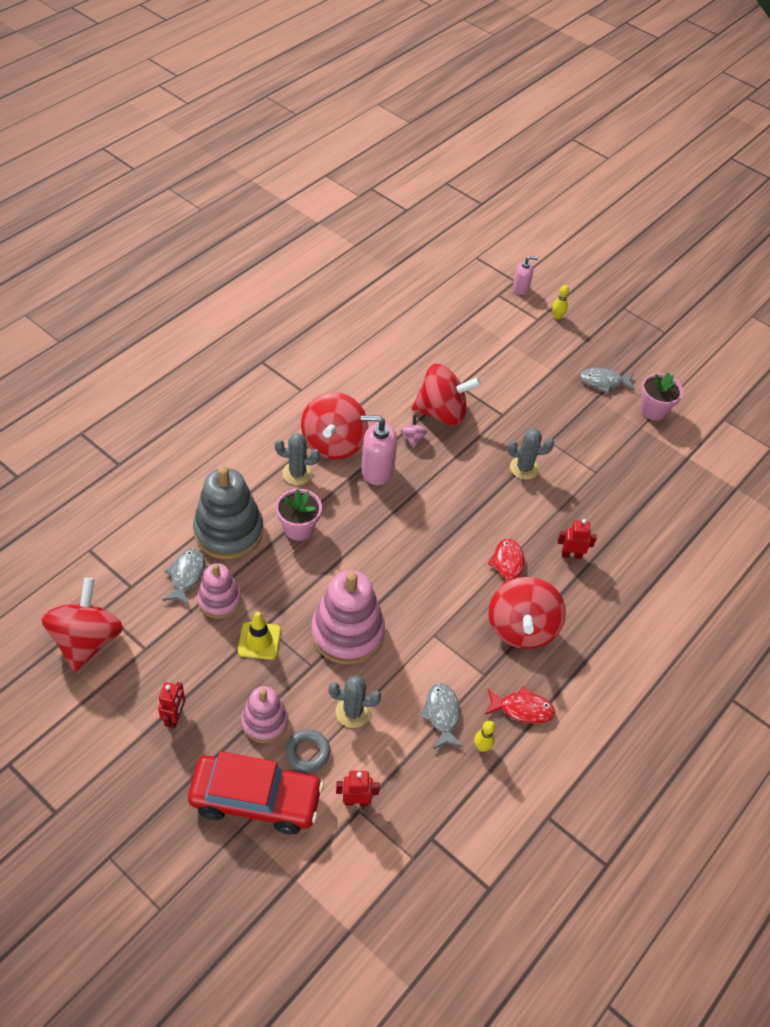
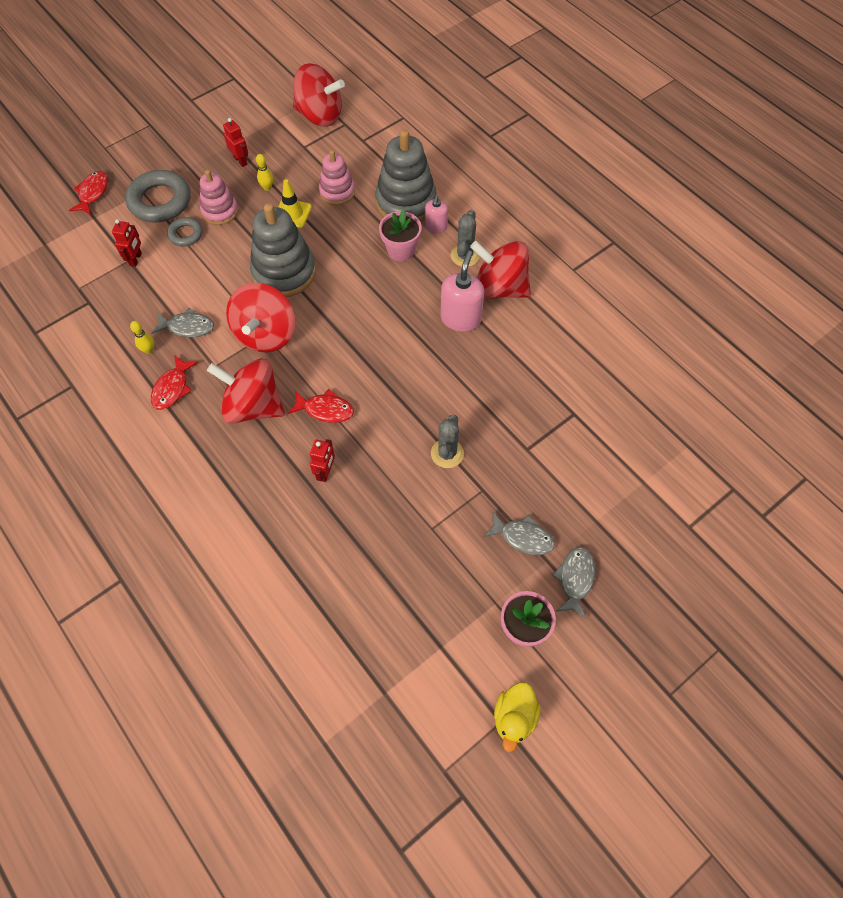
camera: 105 degrees right, 10 degrees up
red robot [158,682,186,728] -> red robot turned 150 degrees counterclockwise [223,118,248,167]
grey fish [162,549,205,606] -> grey fish moved to [483,512,555,555]
red car [188,751,324,834] -> grey ring [125,170,191,222]
pink stacking toy [311,571,385,664] -> grey stacking toy [250,203,316,297]
grey cactus [328,675,381,728] -> none
pink spinning top [400,415,428,448] -> none
red spinning top [412,364,481,426] -> red spinning top moved to [226,283,295,352]
pink soap dispenser [513,256,538,295] -> pink soap dispenser moved to [425,195,448,233]
yellow bowling pin [552,285,569,319] -> yellow bowling pin moved to [256,154,273,191]
none -> red fish [69,171,108,215]
none -> yellow duck [494,682,541,752]

